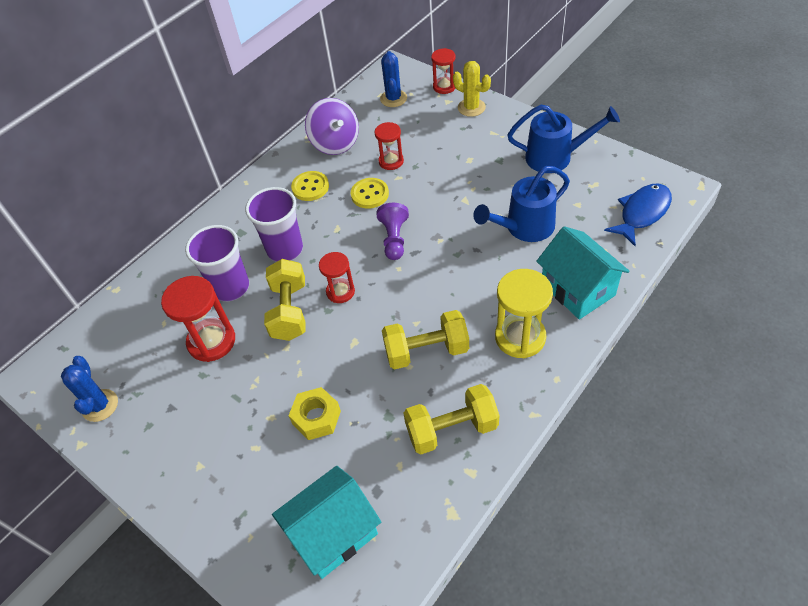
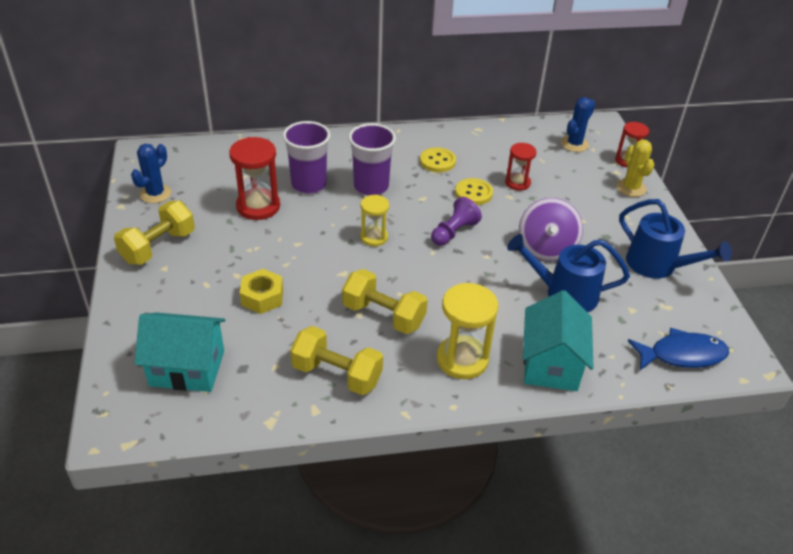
camera: 35 degrees right, 10 degrees down
yellow dumbbell [264,259,305,341] -> yellow dumbbell moved to [114,201,195,265]
purple spinning top [305,98,359,155] -> purple spinning top moved to [519,198,583,261]
red hourglass [319,252,355,303] -> yellow hourglass [360,195,389,246]

